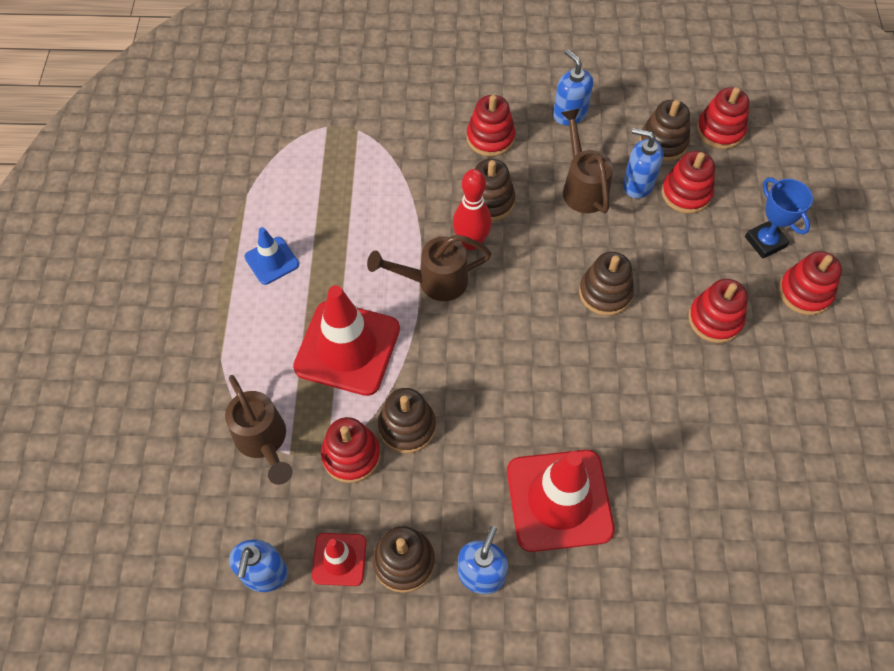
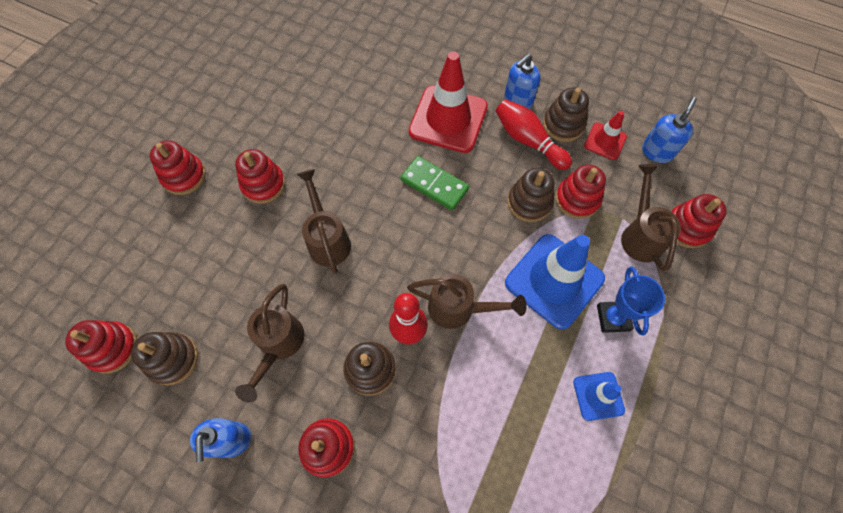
camera: 155 degrees left, 5 degrees up
red traffic cone [293,285,400,396] -> blue traffic cone [505,234,605,330]
brown stacking toy [579,252,634,316] -> brown watering can [296,169,351,274]
blue soap dispenser [623,128,663,198] -> none
red stacking toy [662,151,715,214] -> red stacking toy moved to [671,194,727,248]
blue trophy [745,178,813,259] -> blue trophy moved to [597,267,665,336]
none -> green domino [400,156,469,211]
none -> red bowling pin [496,99,572,170]

